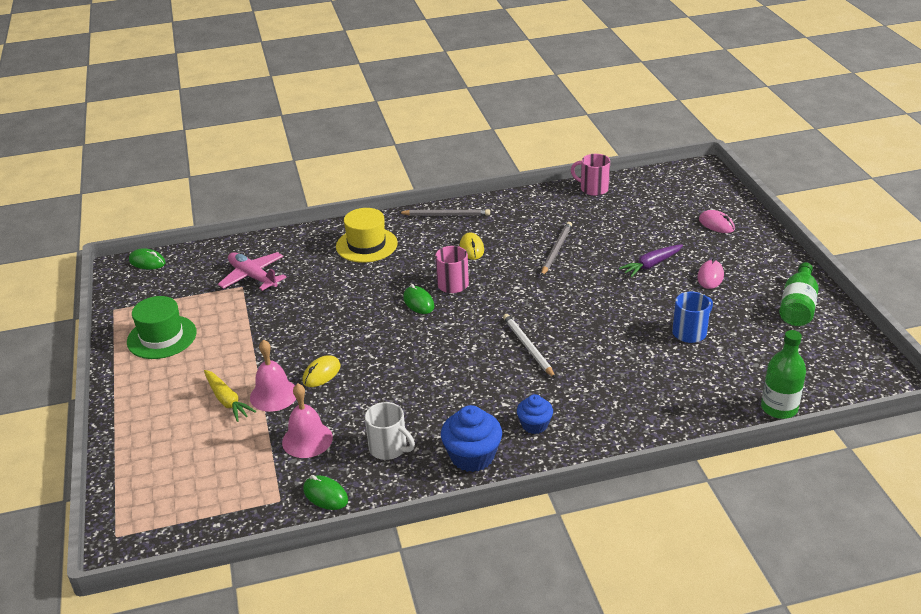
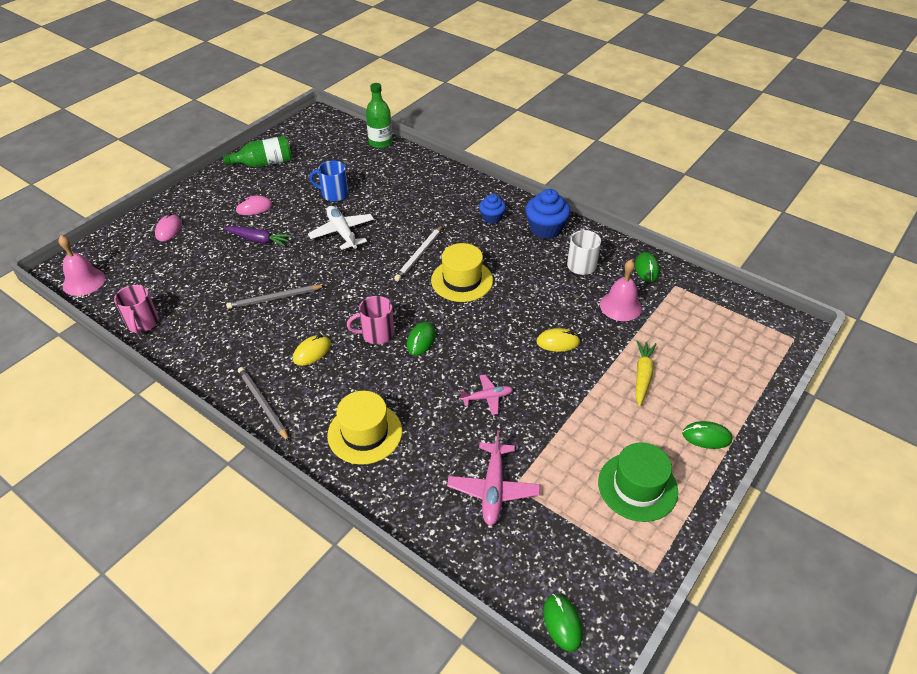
camera: 130 degrees left, 10 degrees up
pink bell [250,340,296,412] -> pink bell moved to [58,235,105,296]
none -> white plane [308,206,374,250]
none -> yellow hat [431,243,493,302]
none -> pink plane [460,375,513,415]
none -> green mouse [682,421,732,449]

